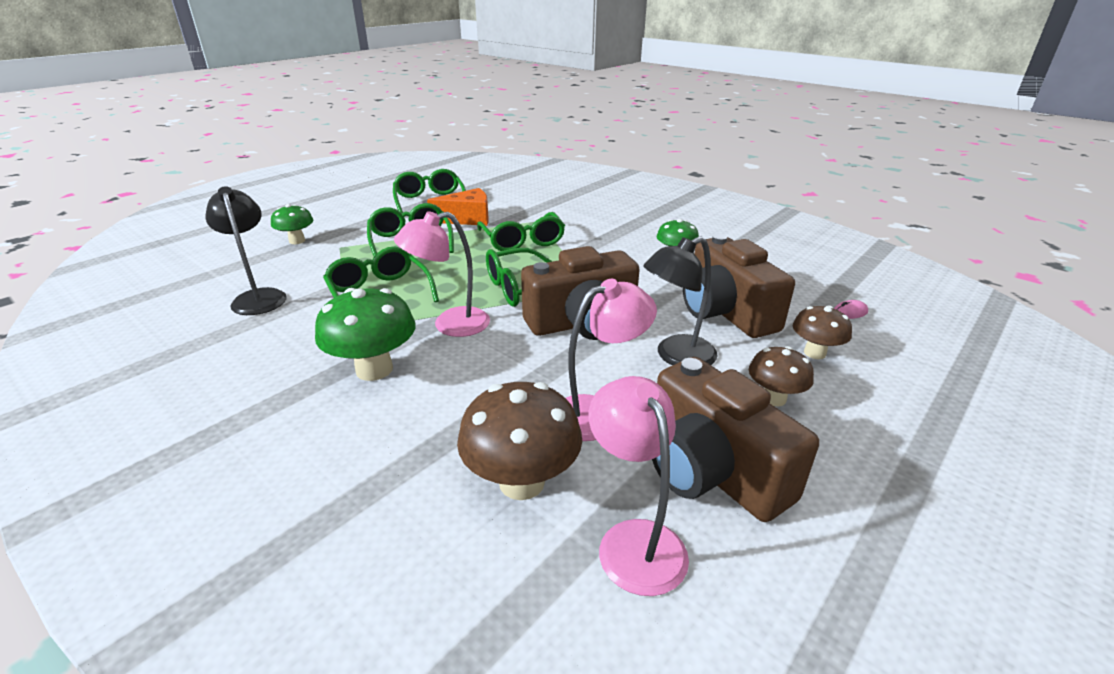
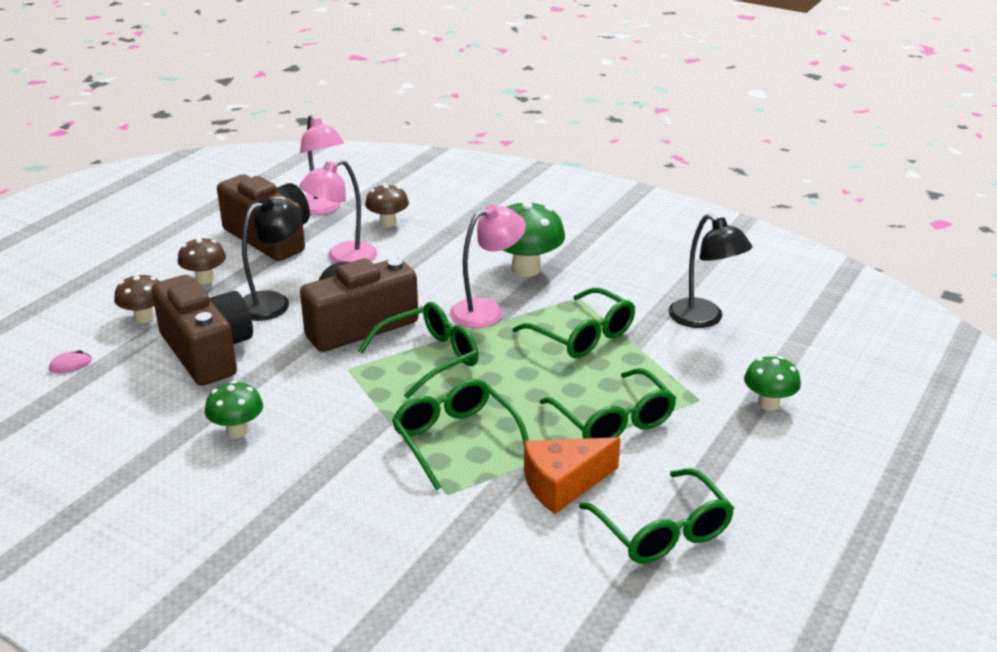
camera: 170 degrees right, 0 degrees up
brown mushroom [457,382,582,500] -> brown mushroom [365,184,409,227], size x0.61

